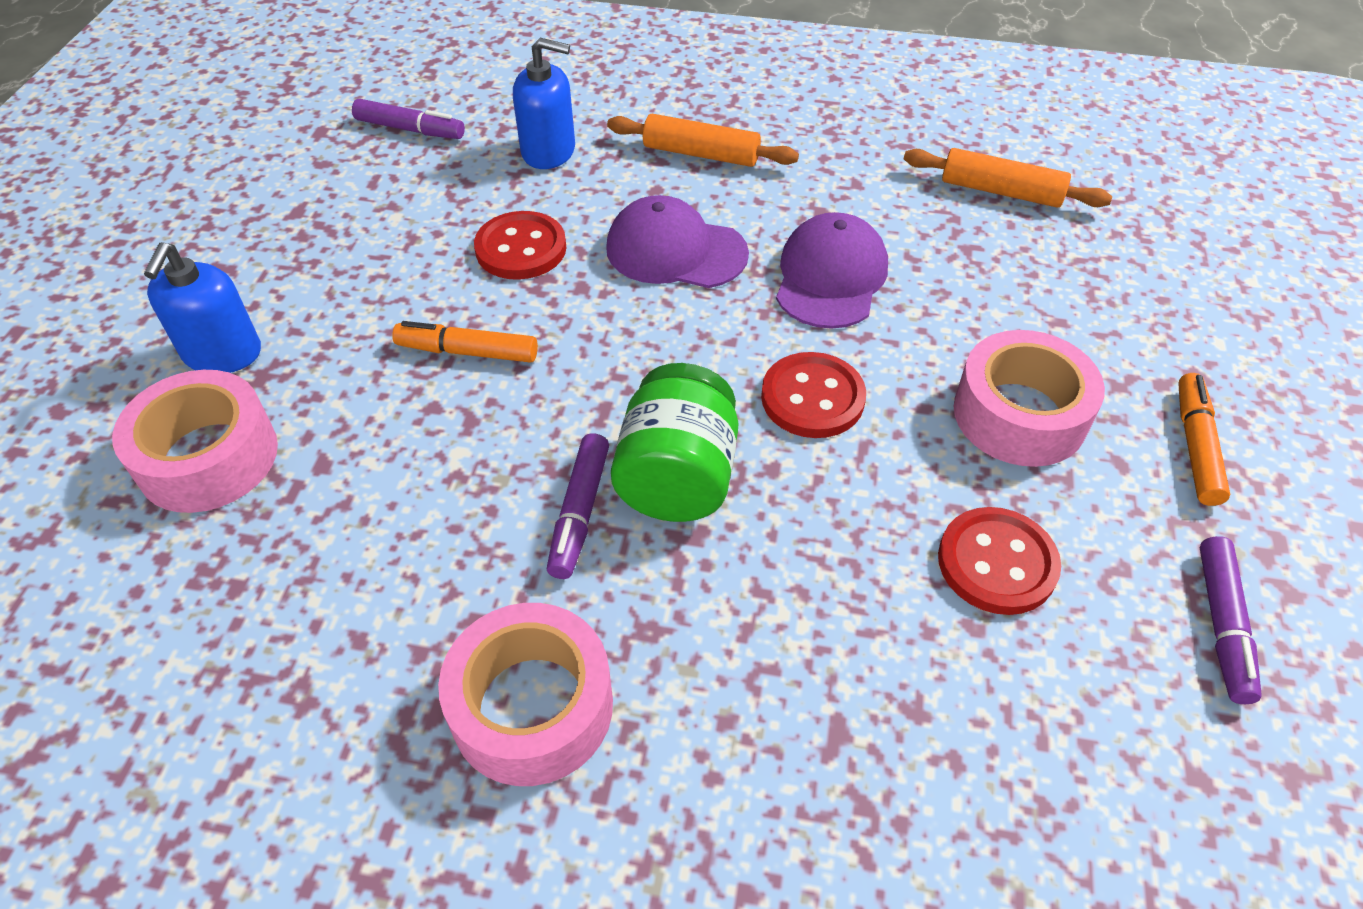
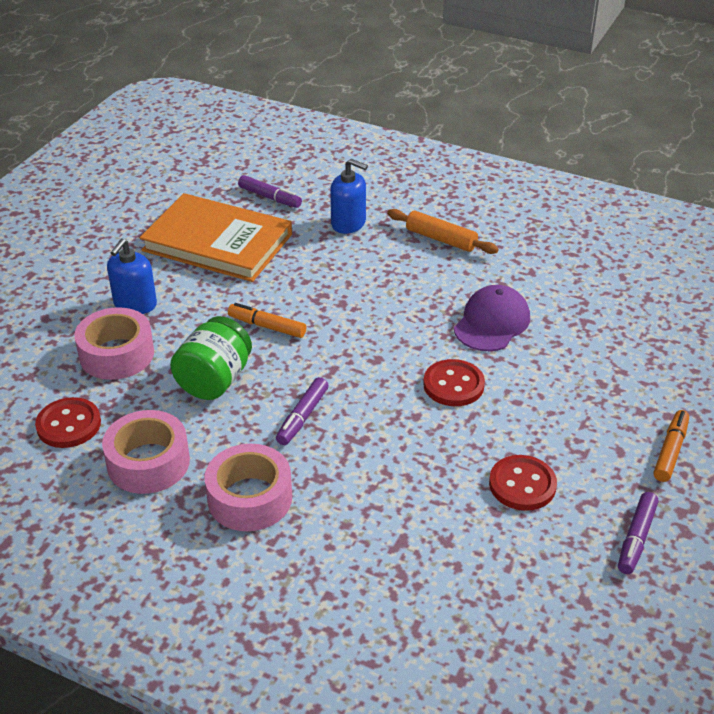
camera: 15 degrees right, 10 degrees down
red button [474,211,567,280] -> red button moved to [35,397,101,448]
purple cap [606,195,749,288] -> none
green jar [611,363,738,522] -> green jar moved to [170,316,252,400]
orange rolling pin [904,148,1112,208] -> none
pink tape [954,330,1105,467] -> pink tape moved to [102,410,190,494]
none -> orange book [140,193,292,282]

